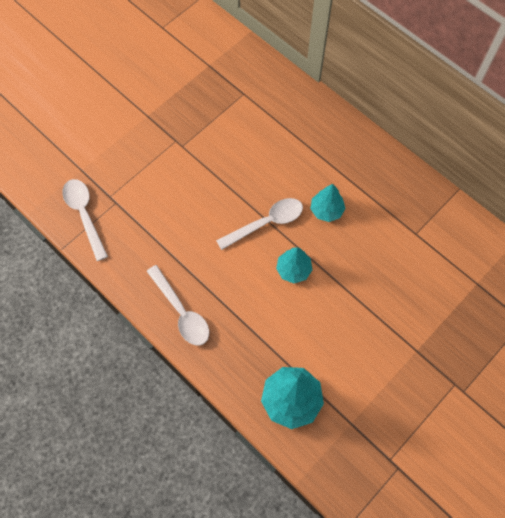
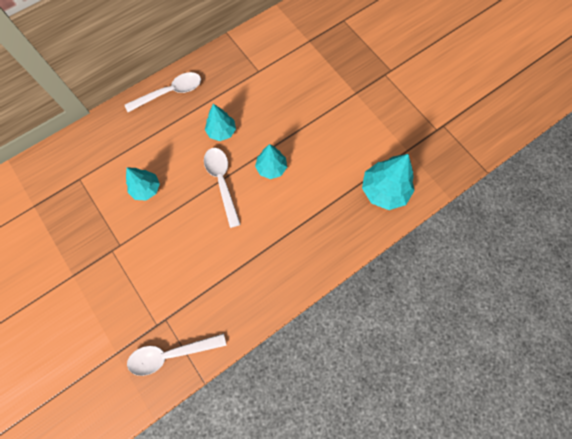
camera: 80 degrees left, 5 degrees up
white spoon [146,265,209,345] -> white spoon moved to [125,72,201,112]
none -> turquoise tree [126,167,160,200]

